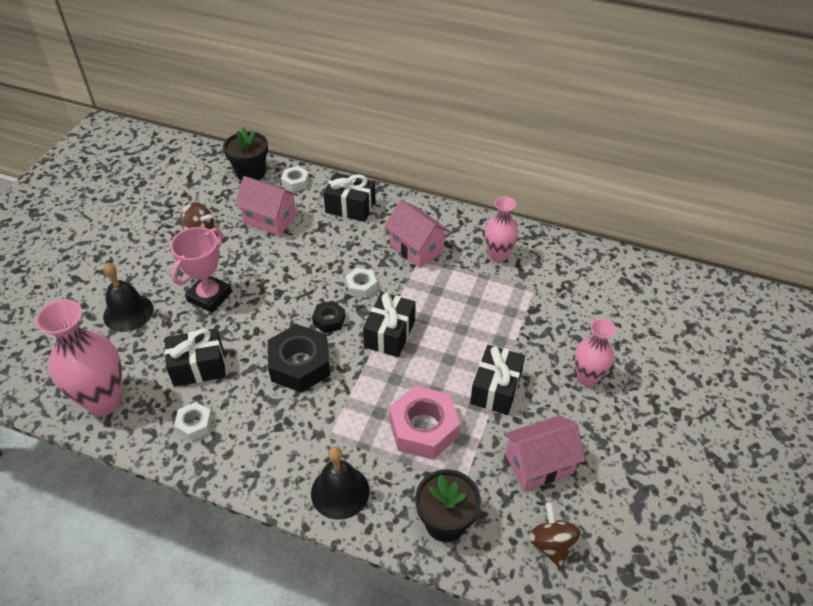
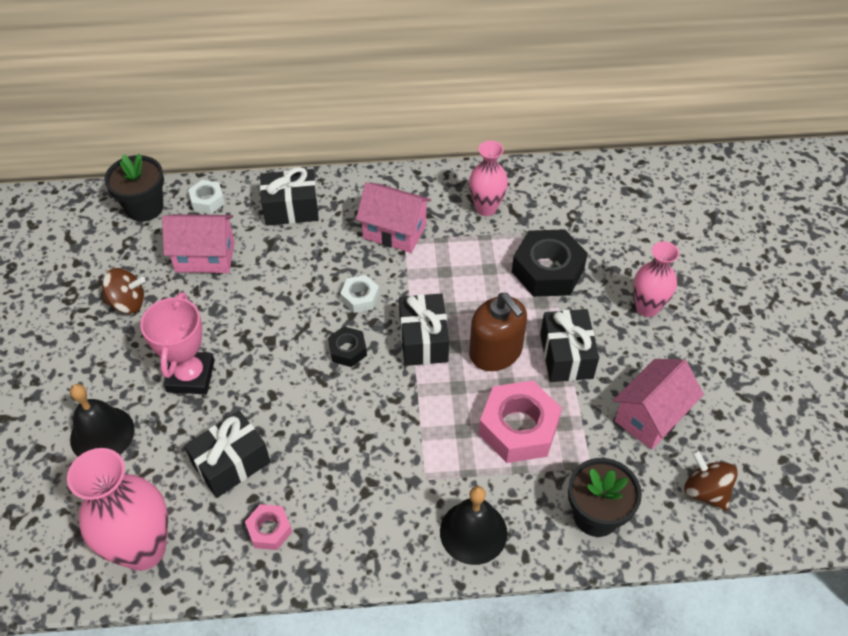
camera: 25 degrees left, 5 degrees up
white nut [174,402,213,441] -> pink nut [245,504,292,550]
black nut [268,324,330,393] -> black nut moved to [512,229,588,297]
none -> brown soap dispenser [469,293,527,371]

